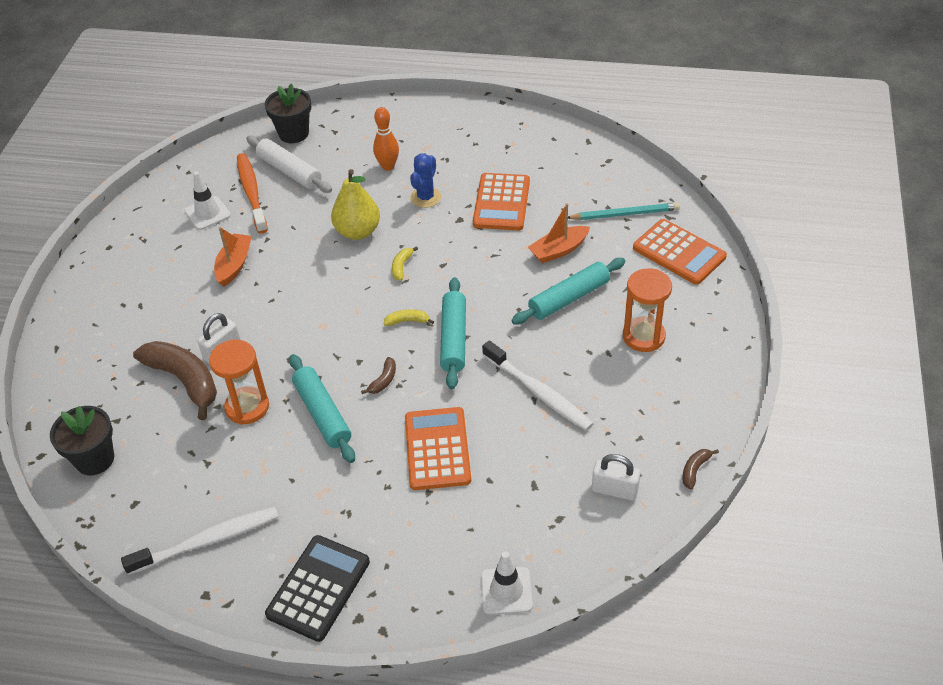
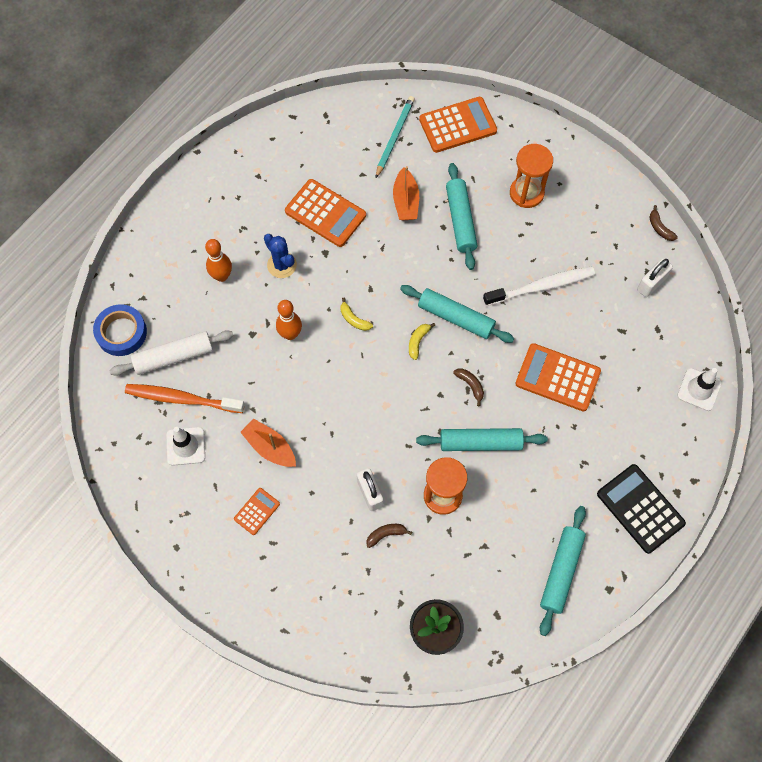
camera: 65 degrees left, 20 degrees up
white toothbrush [121,507,278,575] -> turquoise rolling pin [540,506,586,636]
brown banana [133,341,217,420] -> brown banana [366,524,412,548], size x0.43
black flower pot [265,83,311,143] -> blue tape [93,304,147,356]
yellow pear [331,169,380,240] -> orange bowling pin [276,300,302,340]
none -> orange calculator [234,488,280,535]

